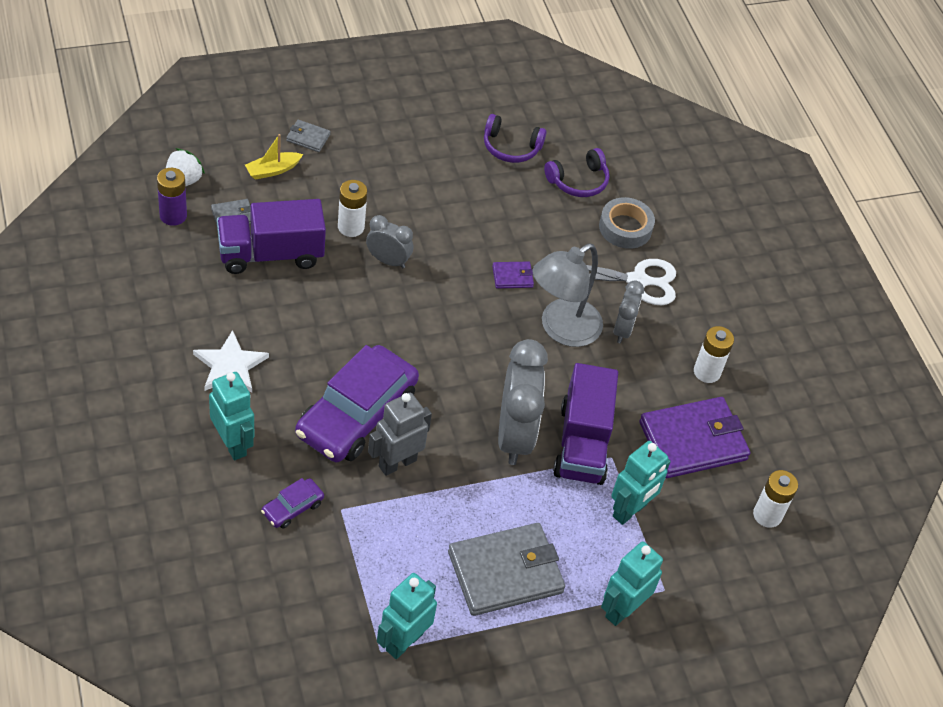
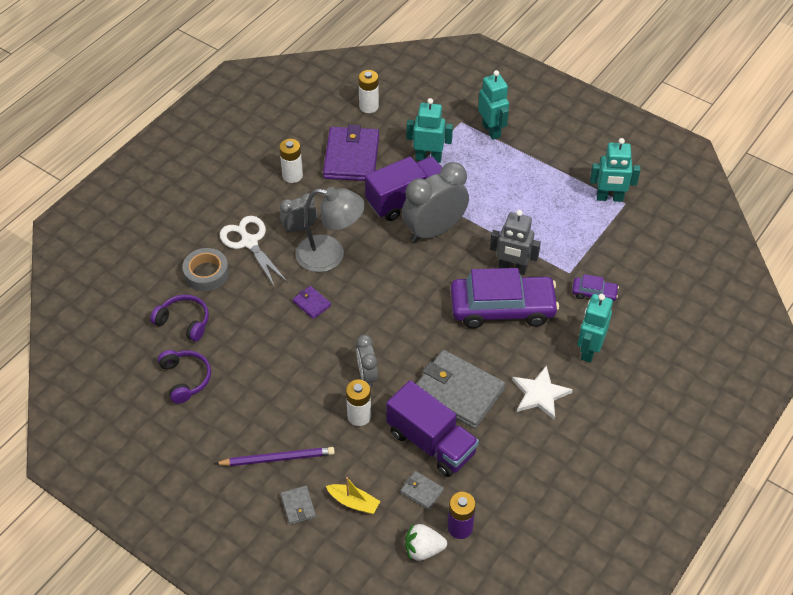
camera: 120 degrees left, 0 degrees up
grey wallet [448,523,565,616] -> grey wallet moved to [416,350,505,429]
turquoise robot [601,541,663,626] -> turquoise robot turned 120 degrees counterclockwise [478,70,509,140]
purple wallet [639,397,750,478] -> purple wallet turned 60 degrees clockwise [323,125,379,181]
none -> purple pencil [215,447,335,466]

